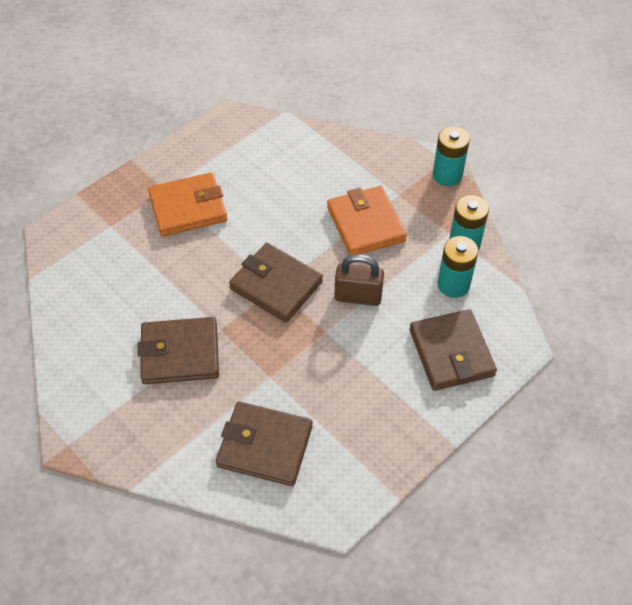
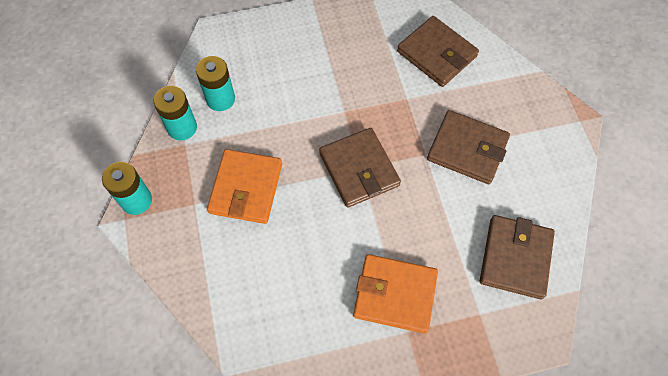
camera: 150 degrees left, 10 degrees up
brown padlock [335,254,384,306] -> none
brown wallet [409,309,497,391] -> brown wallet moved to [480,215,555,299]

